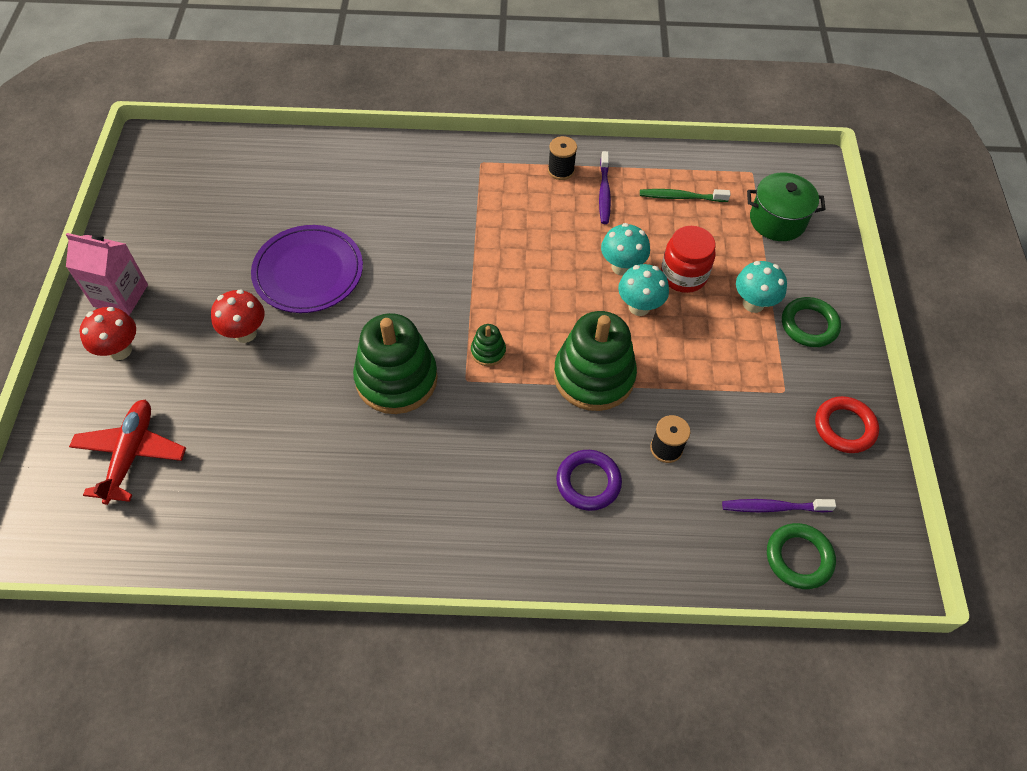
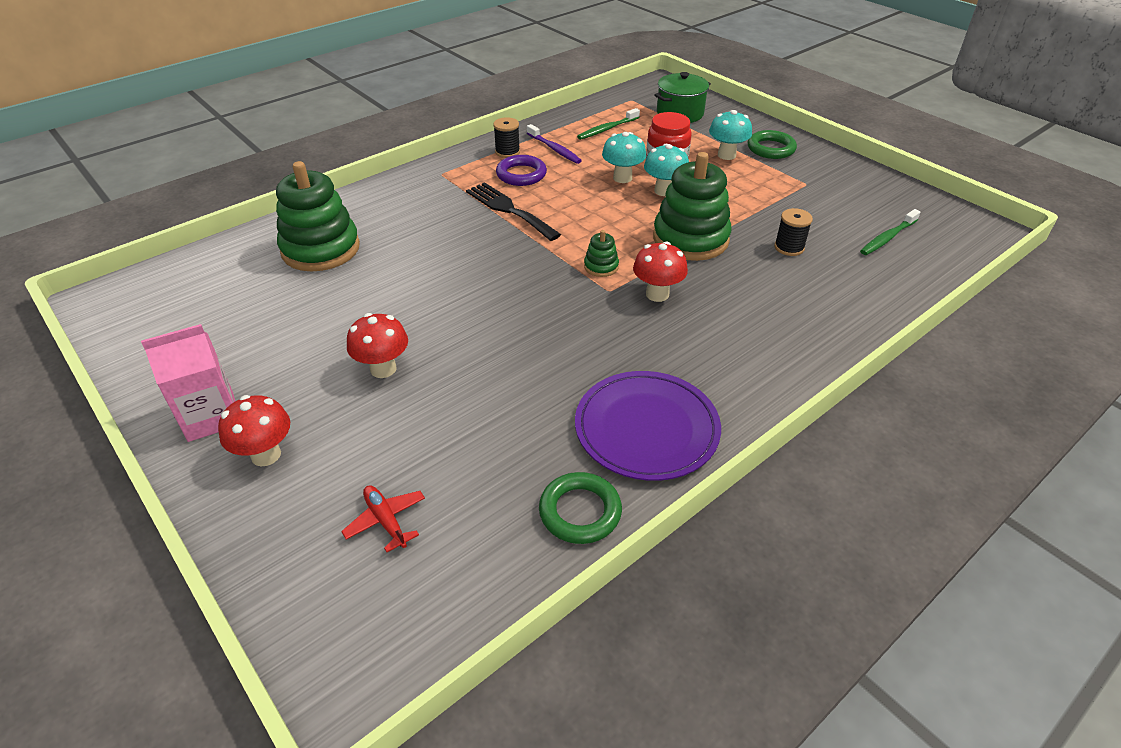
camera: 40 degrees left, 15 degrees down
red plane [69,400,186,505] -> red plane [341,485,425,552], size x0.59
purple plate [251,225,363,313] -> purple plate moved to [575,371,721,481]
green stacking toy [353,313,438,414] -> green stacking toy moved to [276,161,360,272]
purple ring [556,450,622,511] -> purple ring moved to [496,155,547,186]
purple toothbrush [722,499,836,512] -> green toothbrush [860,209,921,255]
green ring [767,523,836,589] -> green ring moved to [539,472,622,544]
red ring [815,396,879,453] -> none
none -> black fork [466,182,561,241]
none -> red mushroom [633,241,688,302]

